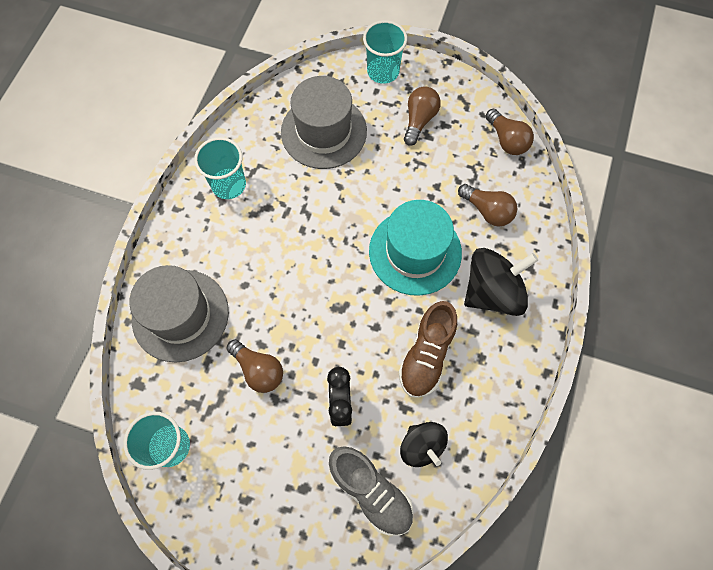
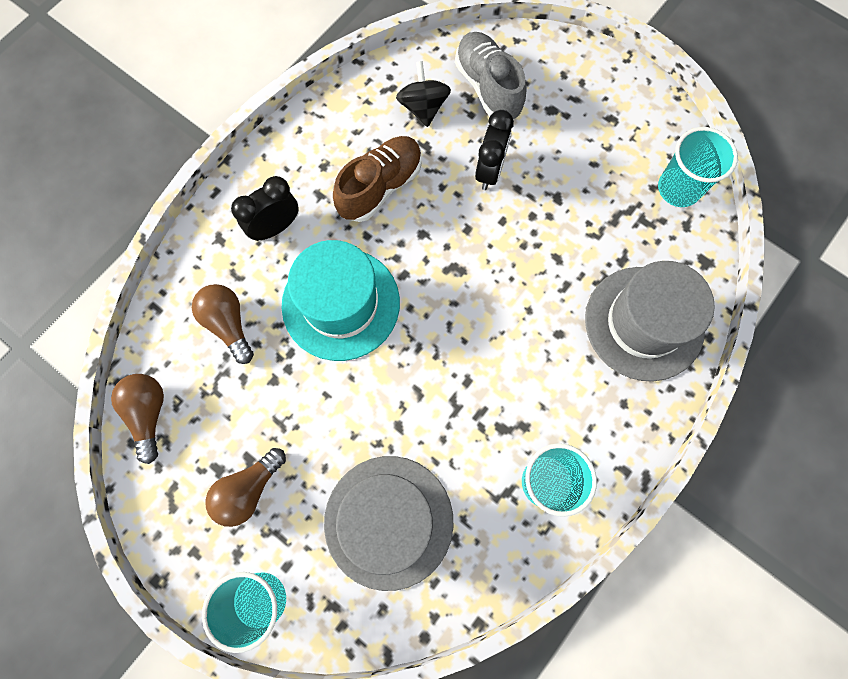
camera: 160 degrees left, 5 degrees up
brown light bulb [226,339,283,393] -> none
black spinning top [464,248,538,316] -> black clock [231,176,299,241]

